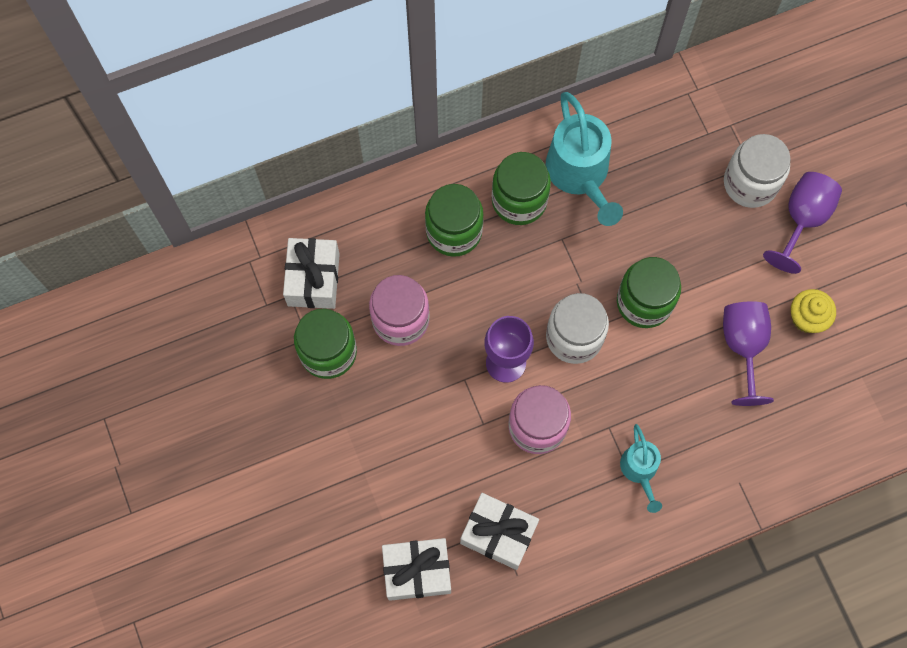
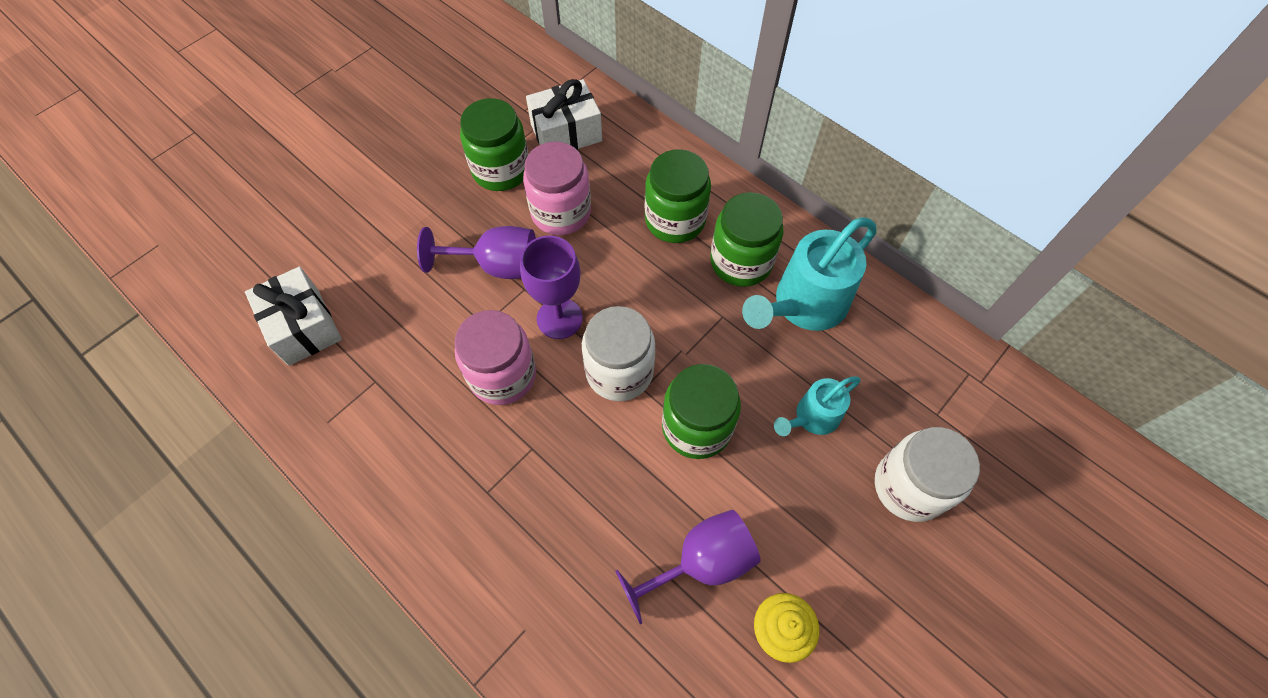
camera: 65 degrees right, 10 degrees down
white gift [460,493,539,570] -> none
turquoise watering can [620,424,662,513] -> turquoise watering can moved to [774,376,861,436]
purple goblet [763,172,842,274] -> purple goblet moved to [417,226,536,279]

